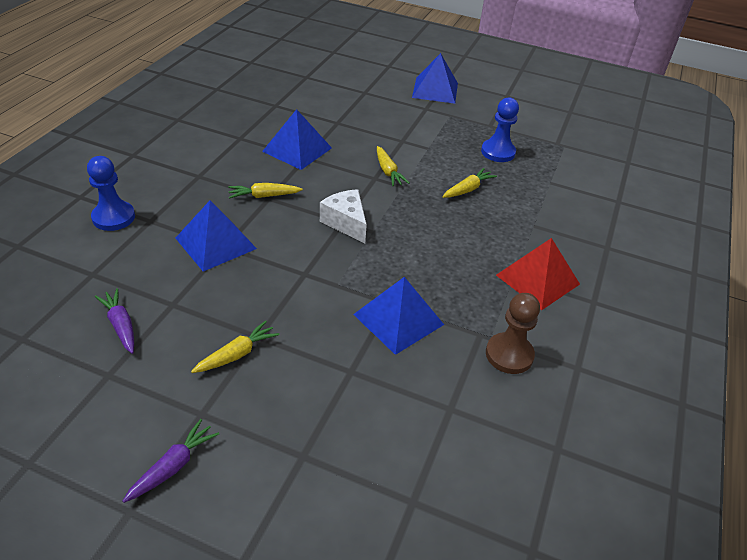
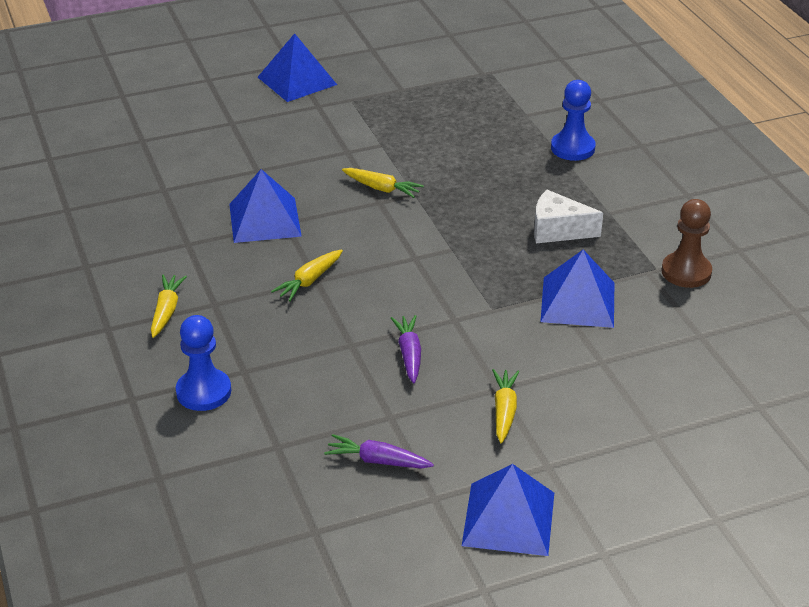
camera: 40 degrees left, 5 degrees down
purple carrot [123,419,219,503] -> purple carrot moved to [391,315,421,383]
blue pyramid [176,200,257,272] -> blue pyramid moved to [462,464,554,556]
white cheese [320,189,367,243] -> white cheese moved to [534,190,603,243]
yellow carrot [442,168,497,198] -> yellow carrot moved to [151,274,187,338]
blue pawn [481,98,519,162] -> blue pawn moved to [551,80,596,161]
red pyramid [496,238,580,310] -> none

